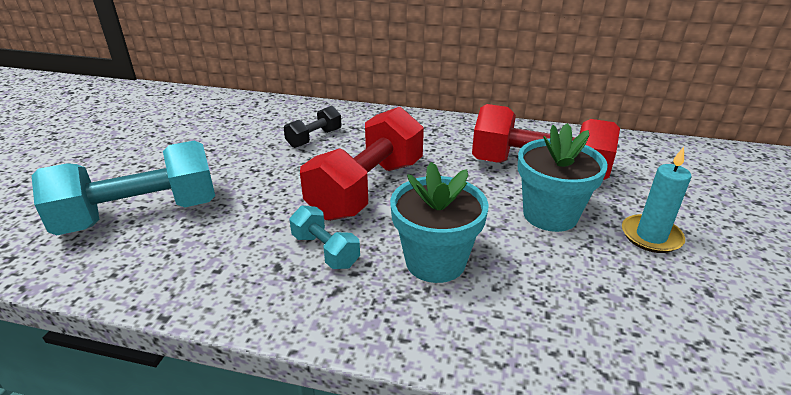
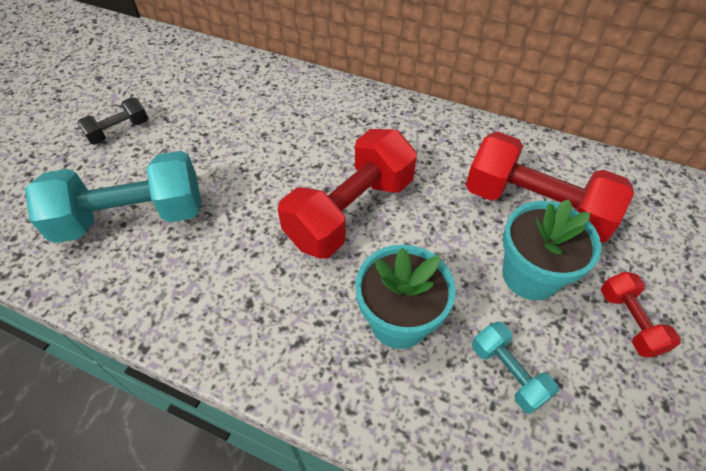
camera: 10 degrees right, 20 degrees up
black dumbbell [284,106,341,148] -> black dumbbell moved to [77,97,148,145]
turquoise dumbbell [289,206,360,269] -> turquoise dumbbell moved to [472,321,559,414]
turquoise candle [622,147,691,253] -> red dumbbell [601,272,681,357]

